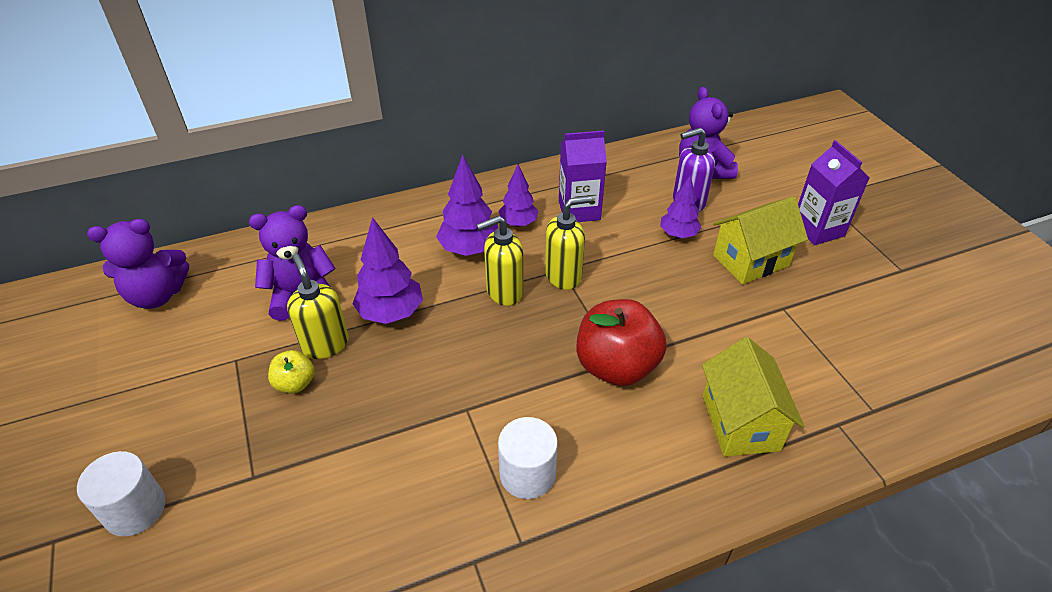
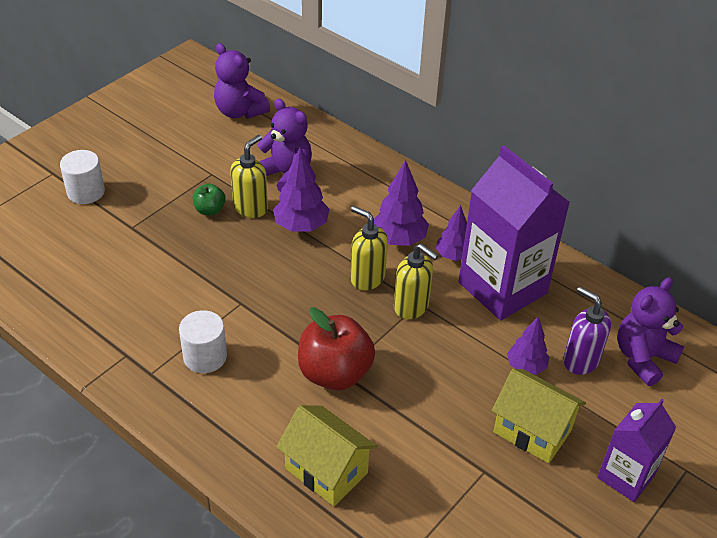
camera: 60 degrees right, 0 degrees up
yellow apple [268,350,315,393] -> green apple [193,184,226,215]
purple carton [559,130,607,222] -> purple carton [458,145,570,321], size x1.76
yellow house [702,337,804,457] -> yellow house turned 75 degrees clockwise [276,405,377,506]

